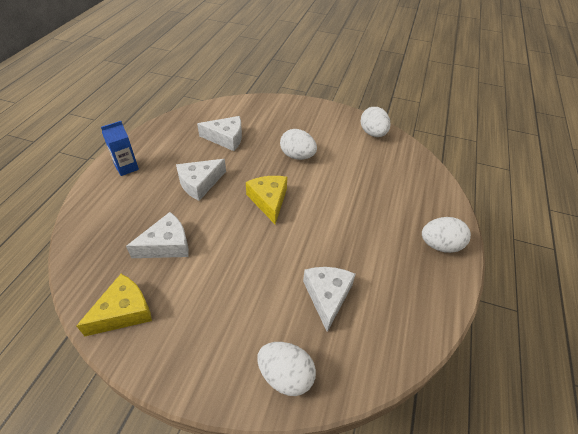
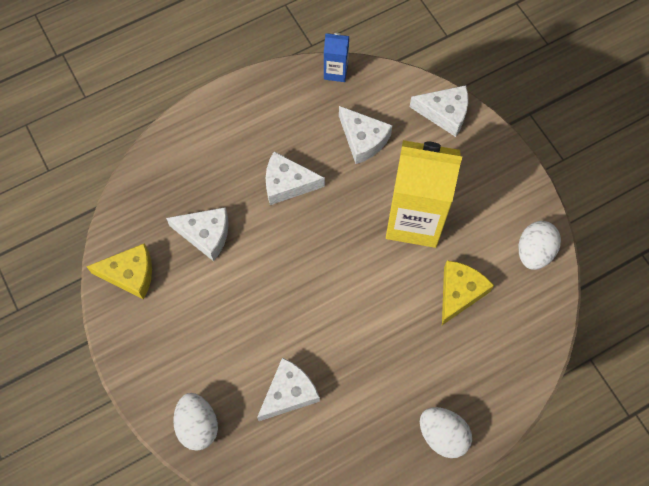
camera: 45 degrees right, 20 degrees up
blue carton [101,121,139,176] -> blue carton moved to [324,33,349,82]
yellow cheese [246,176,287,224] -> yellow cheese moved to [442,260,494,325]
white egg [280,129,317,160] -> yellow carton [386,140,462,248]
none -> white cheese [410,85,468,137]

